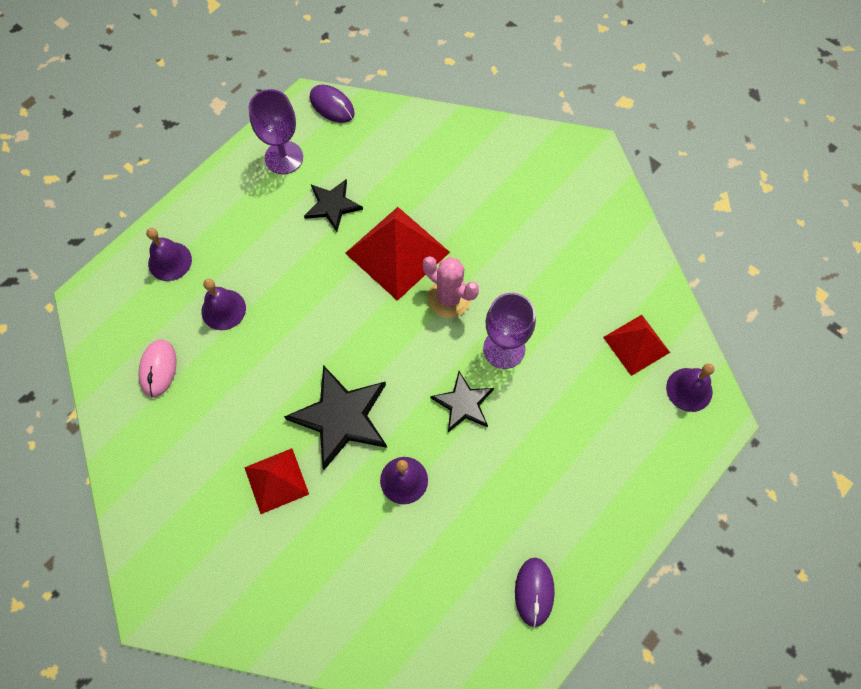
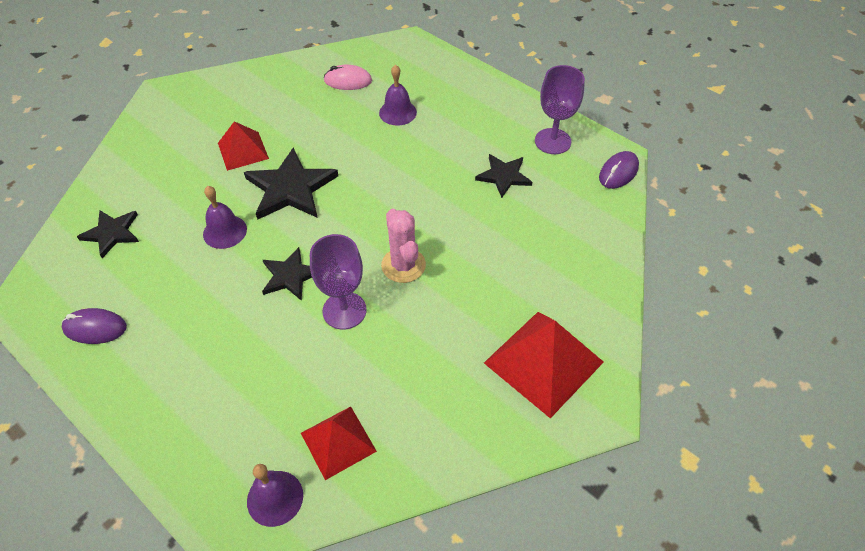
camera: 90 degrees right, 15 degrees down
purple bell [146,228,192,281] -> none
red pyramid [345,207,450,301] -> red pyramid moved to [484,312,604,418]
pink cactus [423,256,479,318] -> pink cactus turned 60 degrees counterclockwise [381,208,426,283]
none -> black star [77,210,139,258]

